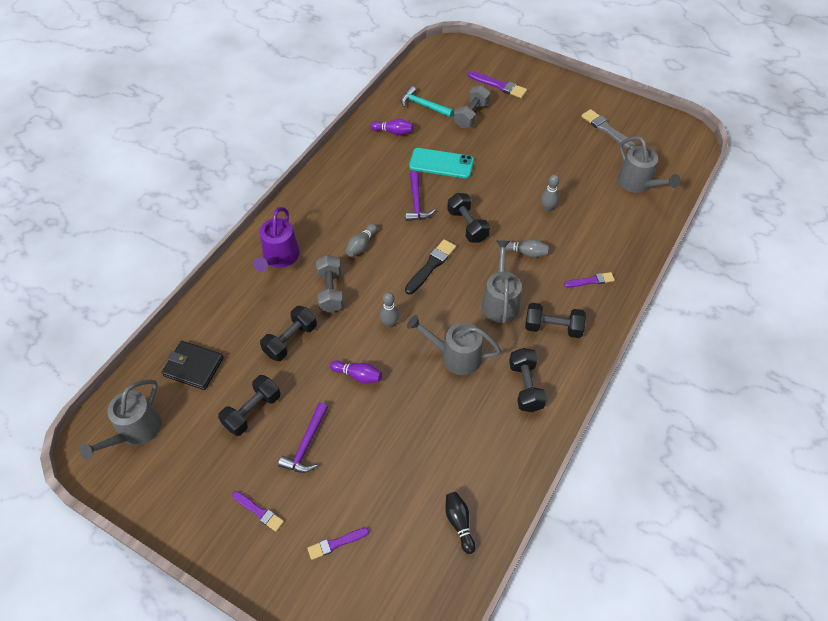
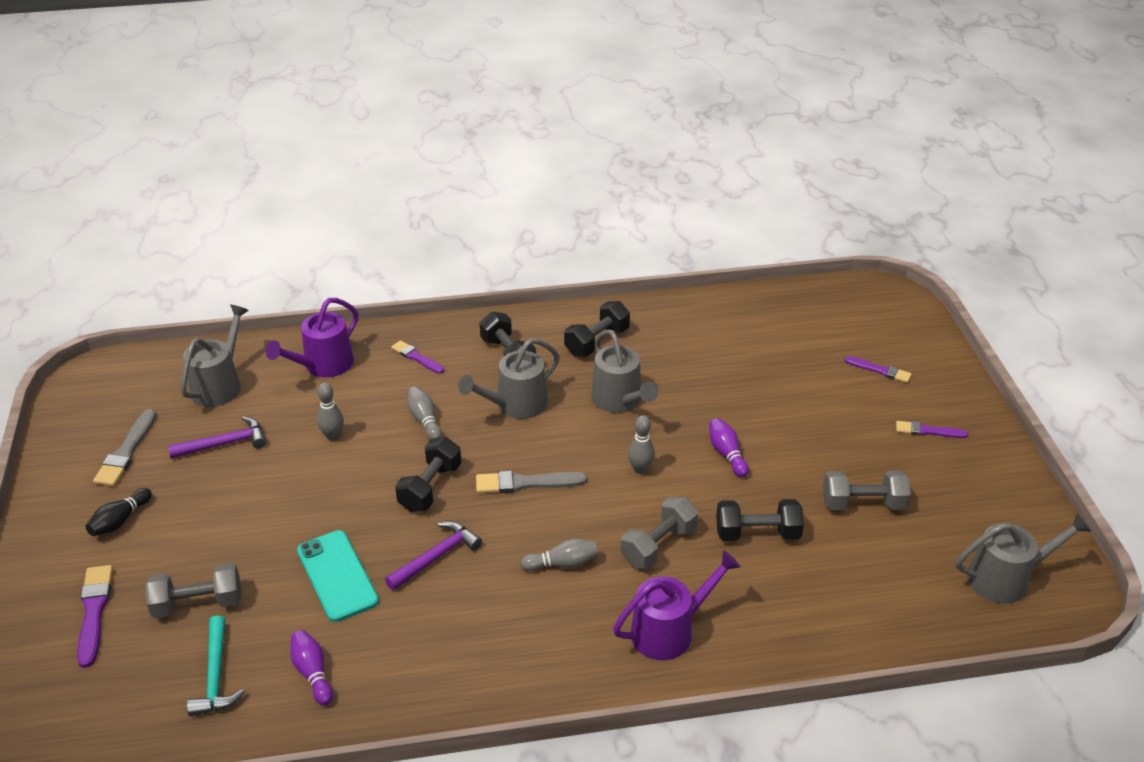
camera: 130 degrees left, 15 degrees down
black wallet [162,341,224,390] -> none
black dumbbell [218,375,280,436] -> grey dumbbell [823,470,911,510]
purple brush [232,491,284,531] -> purple brush turned 75 degrees counterclockwise [896,421,968,438]
purple hammer [278,403,328,473] -> purple hammer moved to [168,416,266,459]
black brush [405,239,456,294] -> grey brush [476,471,587,493]
black bowling pin [446,492,475,554] -> black bowling pin moved to [86,488,152,536]
none -> purple watering can [265,298,358,378]

